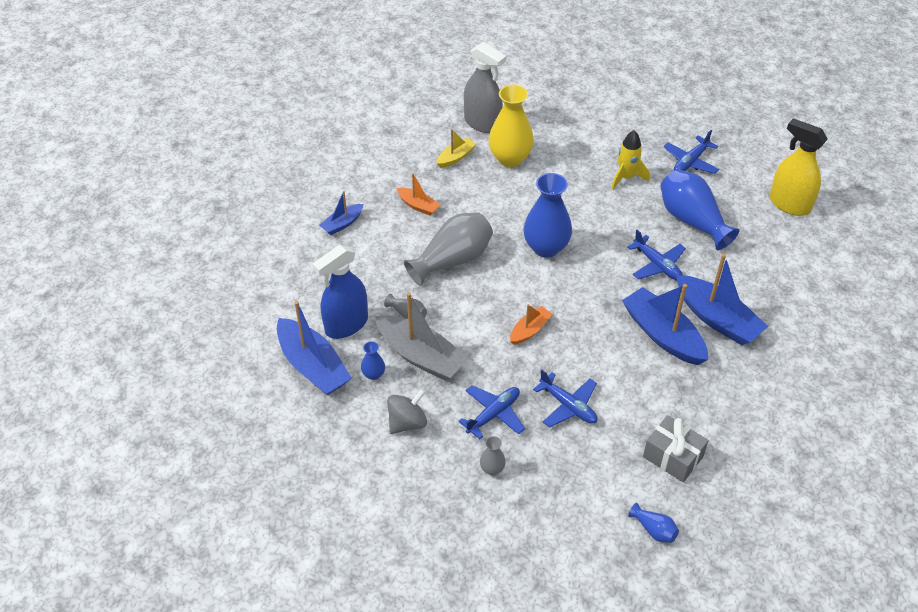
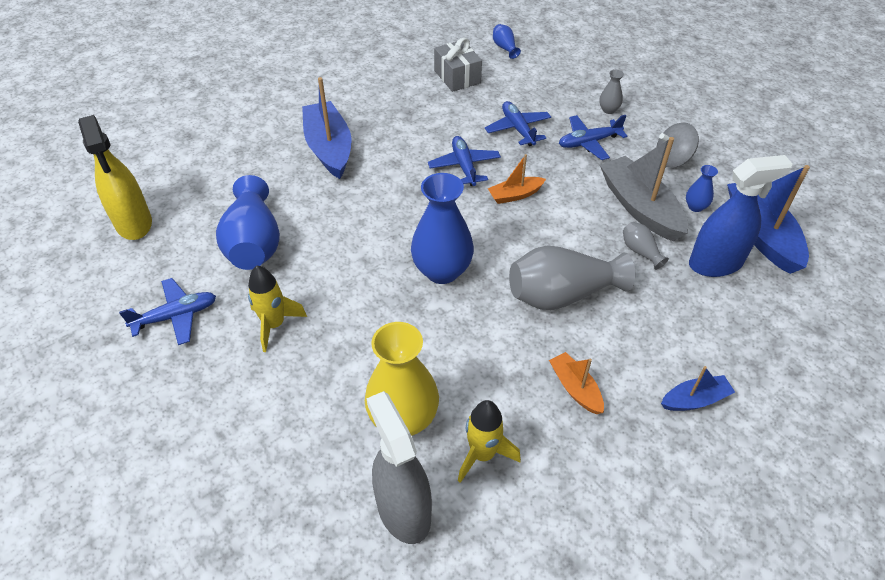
camera: 155 degrees left, 0 degrees up
yellow boat [437,129,476,168] -> yellow rocket [458,400,521,483]
blue boat [622,284,709,365] -> none
blue plane [627,230,686,280] -> blue plane moved to [428,136,501,186]

